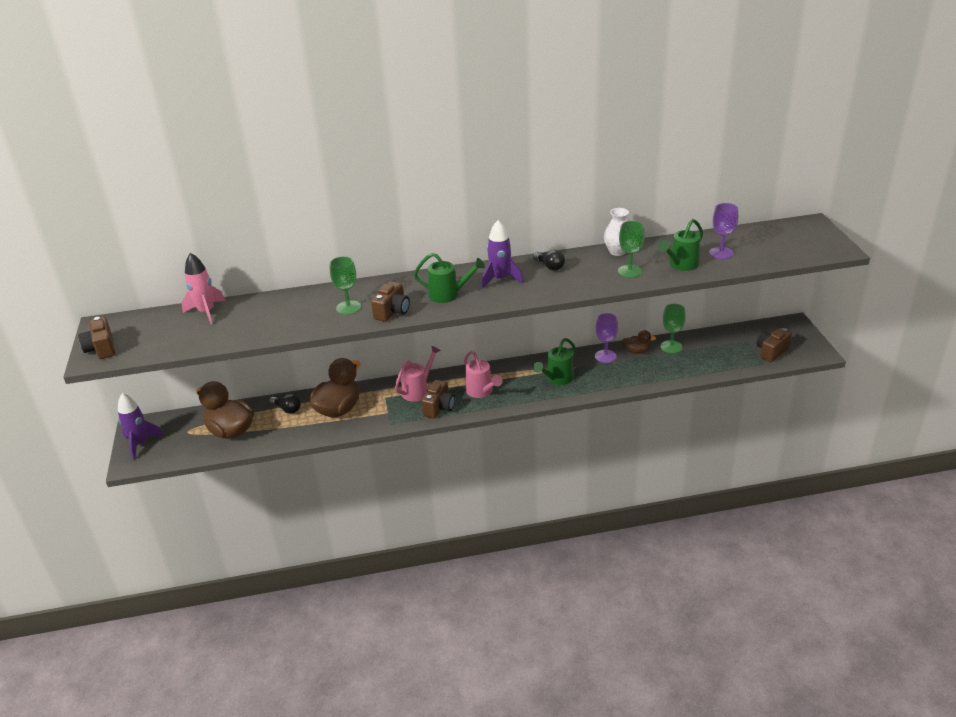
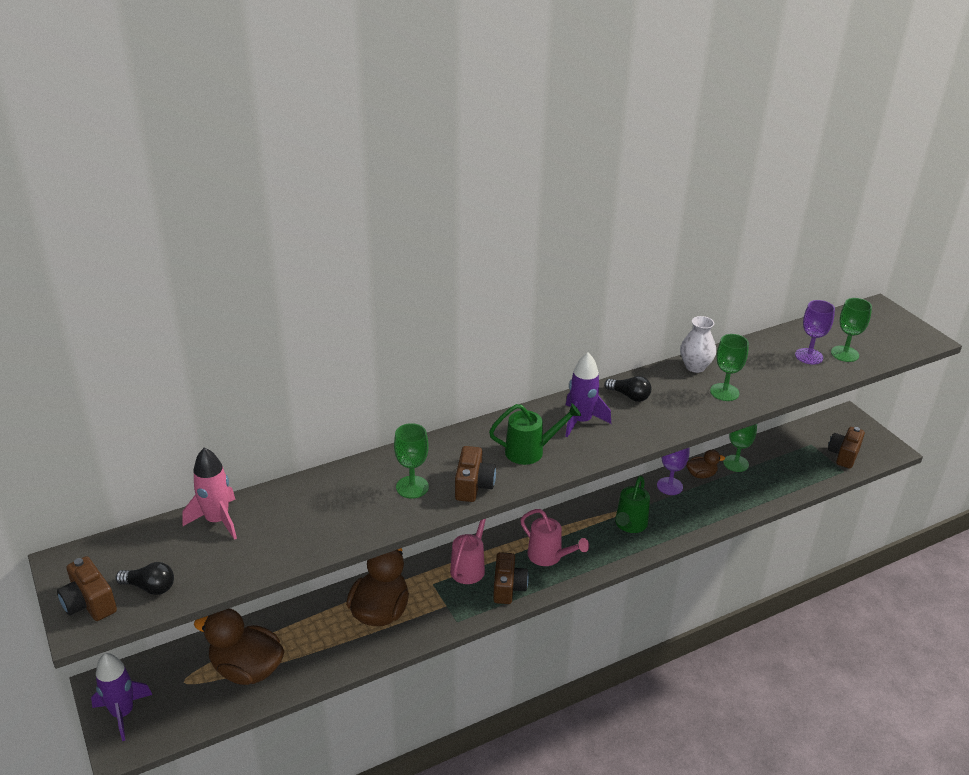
camera: 20 degrees left, 0 degrees up
black light bulb [269,394,301,414] -> black light bulb moved to [116,562,174,595]
green watering can [658,219,703,271] -> none
none -> green goblet [831,298,872,362]

